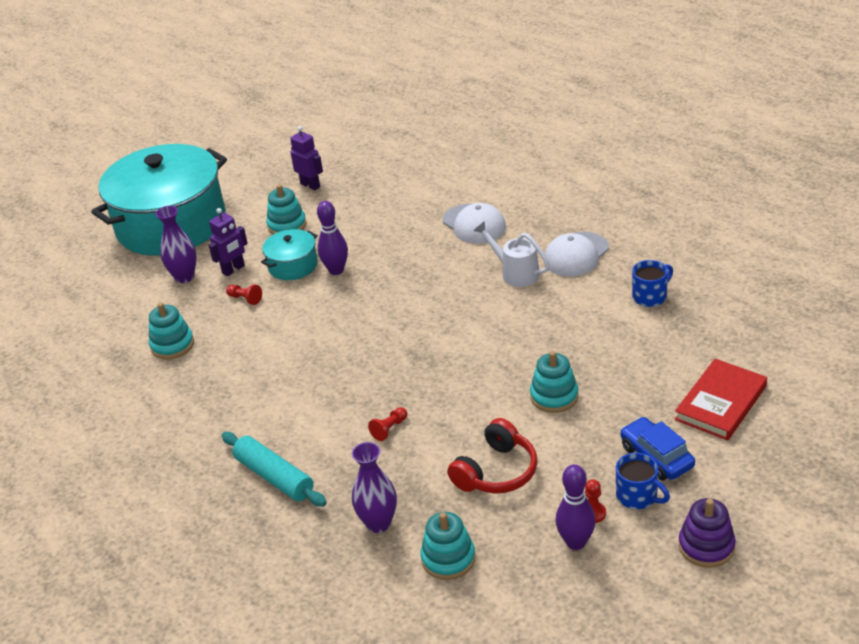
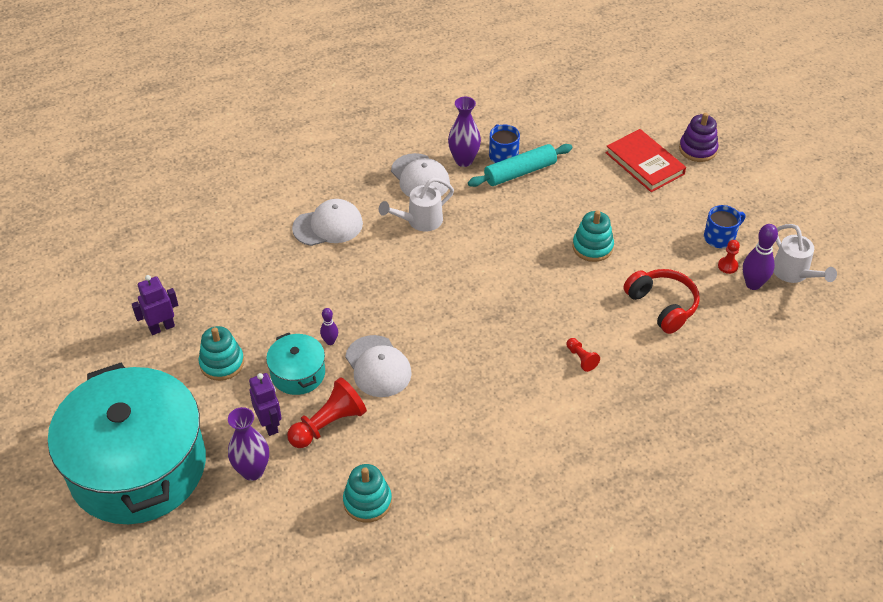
camera: 75 degrees left, 10 degrees up
turquoise rolling pin [222,432,327,506] -> turquoise rolling pin moved to [468,144,573,187]
red pawn [226,284,262,305] -> red pawn [287,377,367,448], size x1.96
purple bowling pin [317,201,348,275] -> purple bowling pin [320,308,338,345], size x0.57
purple vase [352,442,397,533] -> purple vase moved to [448,97,481,167]
turquoise stacking toy [421,512,476,580] -> none
blue car [620,417,695,481] -> none
purple stacking toy [679,498,736,568] -> purple stacking toy moved to [679,113,718,162]
none -> white cap [345,335,412,397]
none -> white watering can [774,224,837,283]

